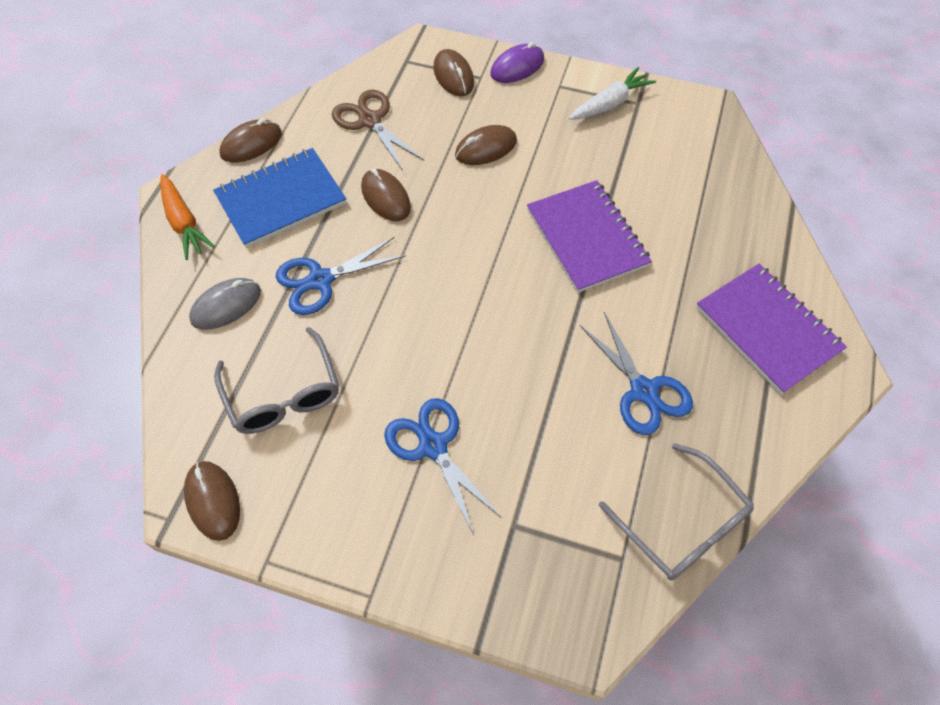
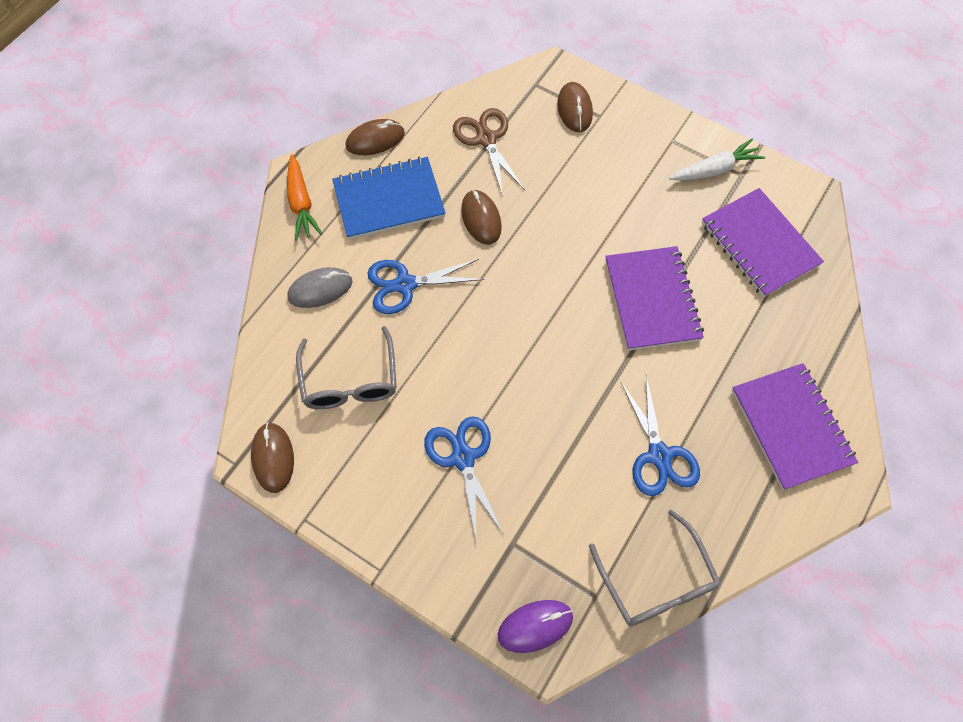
camera: 15 degrees right, 5 degrees up
brown mouse [455,125,517,165] -> none
purple mouse [490,42,544,83] -> purple mouse moved to [498,600,573,653]
none -> purple notebook [702,188,824,297]

